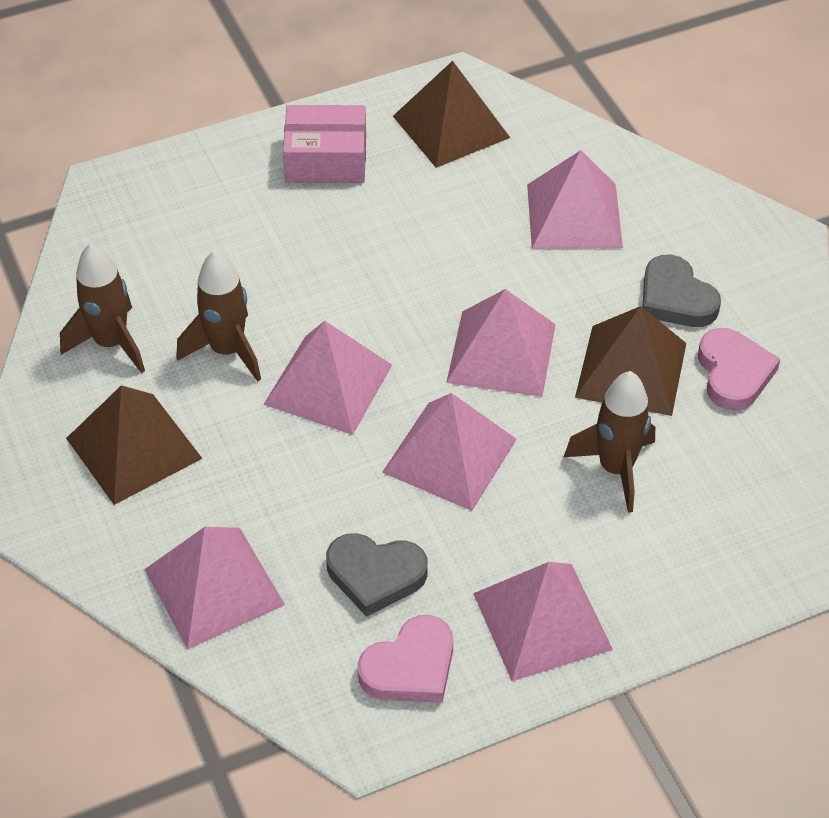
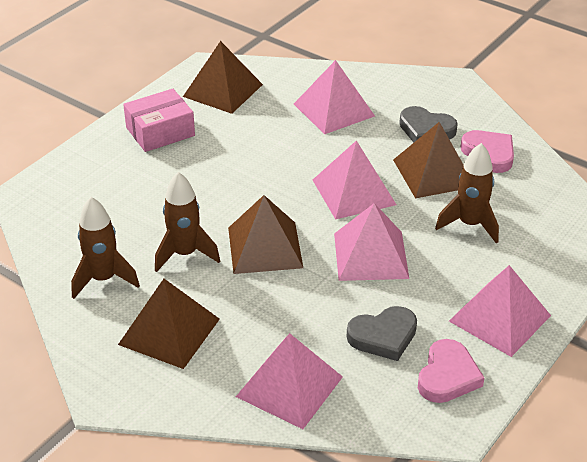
camera: 30 degrees left, 10 degrees down
pink pyramid [264,321,392,435] -> brown pyramid [228,195,303,274]

